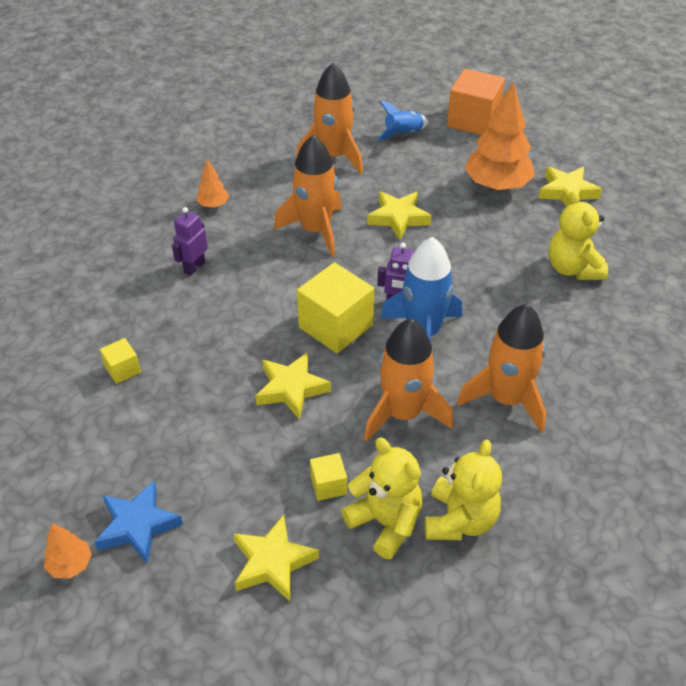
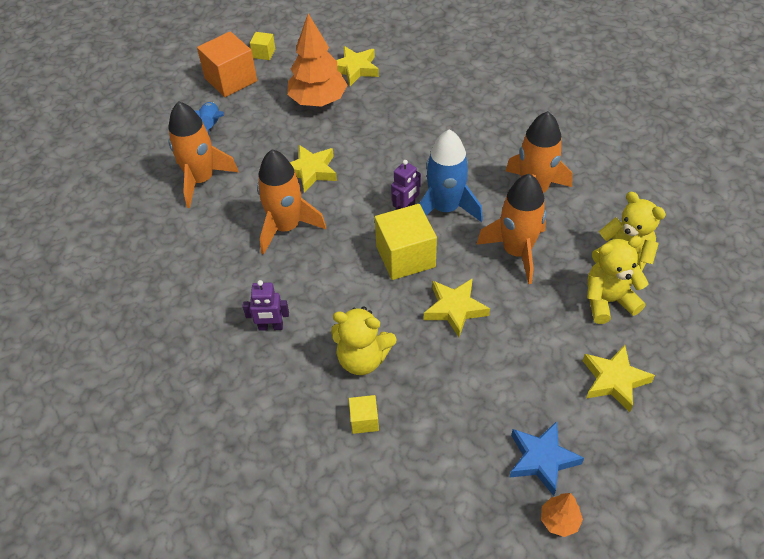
camera: 60 degrees left, 5 degrees up
purple robot [172,207,208,276] -> purple robot turned 60 degrees counterclockwise [243,280,289,331]
orange tree [196,159,229,208] -> none
yellow cube [310,453,347,501] -> yellow cube moved to [250,32,275,60]
yellow teddy bear [549,191,608,280] -> yellow teddy bear moved to [331,306,397,375]

